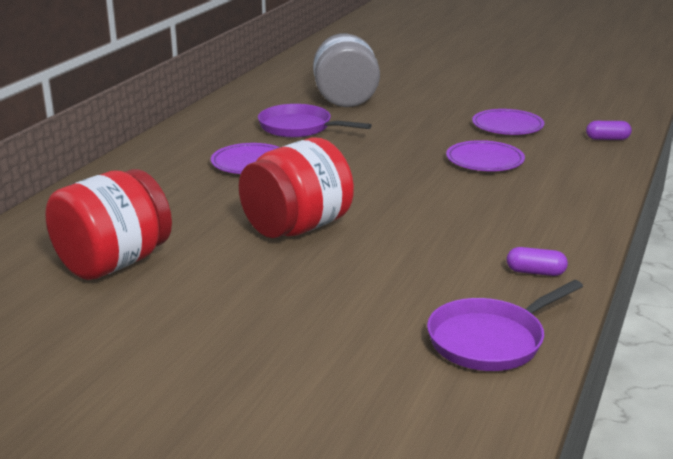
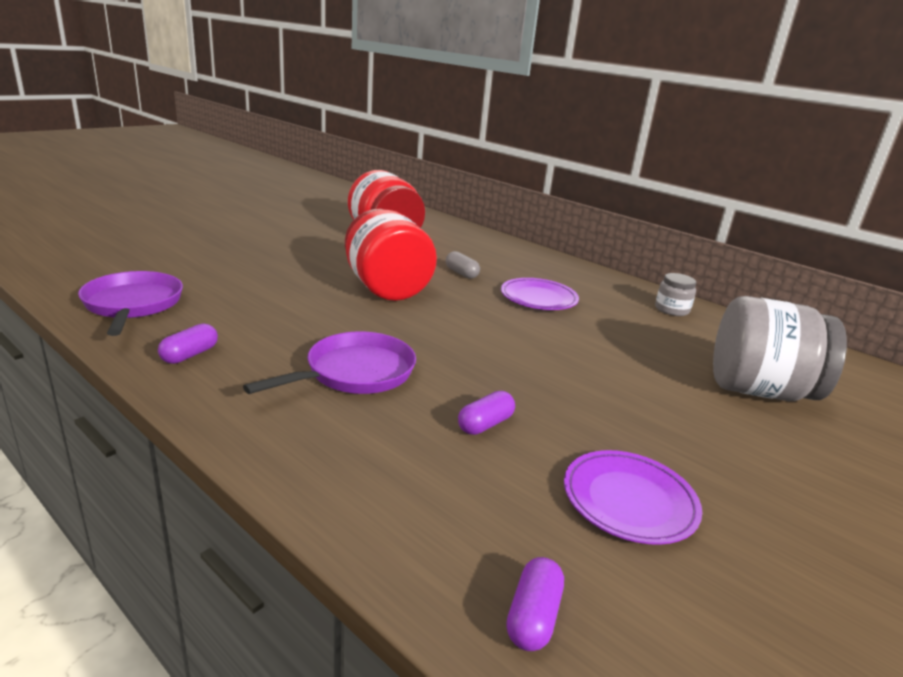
camera: 105 degrees right, 0 degrees up
purple pan [258,104,372,138] -> purple pan moved to [243,331,416,394]
purple plate [446,140,525,171] -> purple capsule [458,391,515,435]
none -> grey capsule [446,251,480,279]
none -> grey jar [655,273,697,316]

